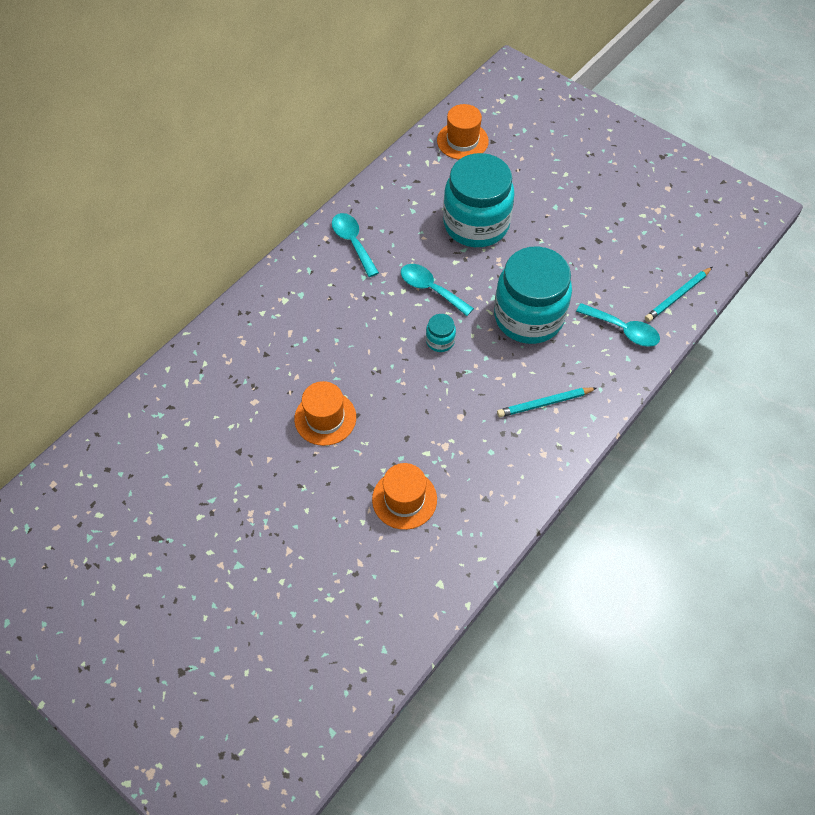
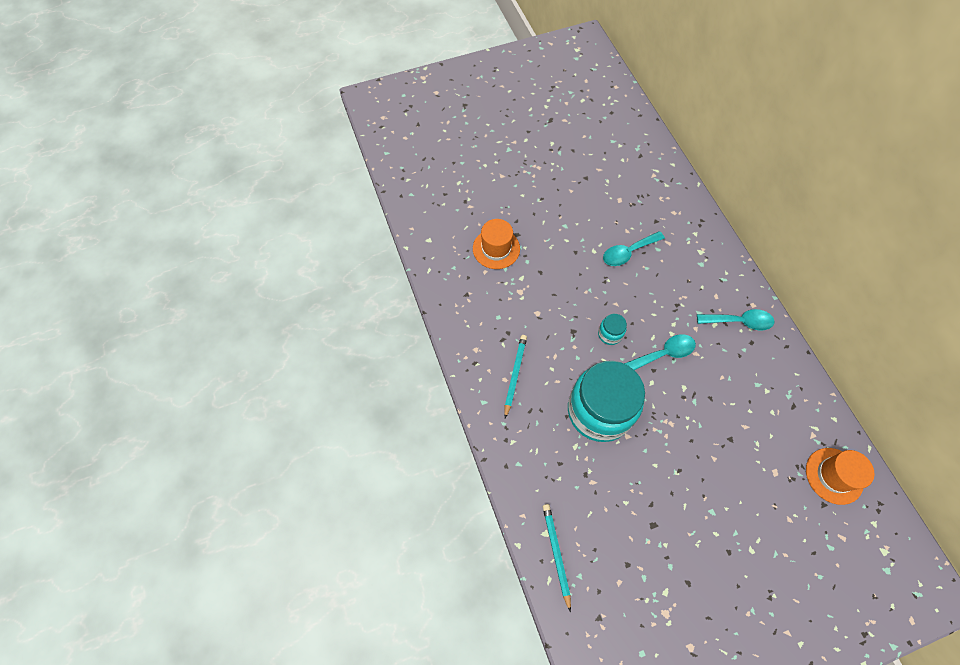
camera: 120 degrees right, 5 degrees up
orange hat [294,381,356,446] -> none
turquoise jar [443,153,515,247] -> none
turquoise spoon [576,303,660,347] -> turquoise spoon moved to [603,231,665,266]

